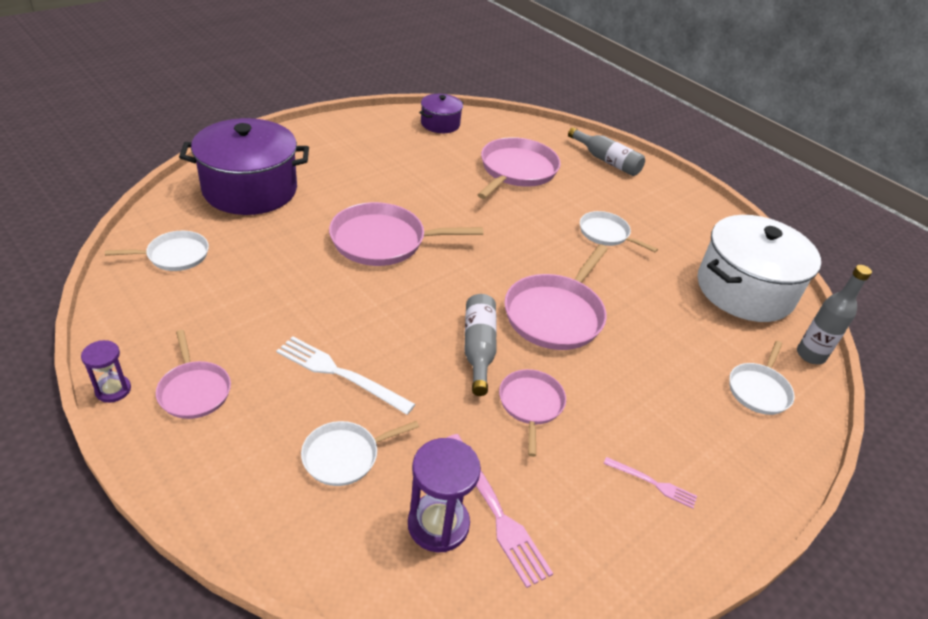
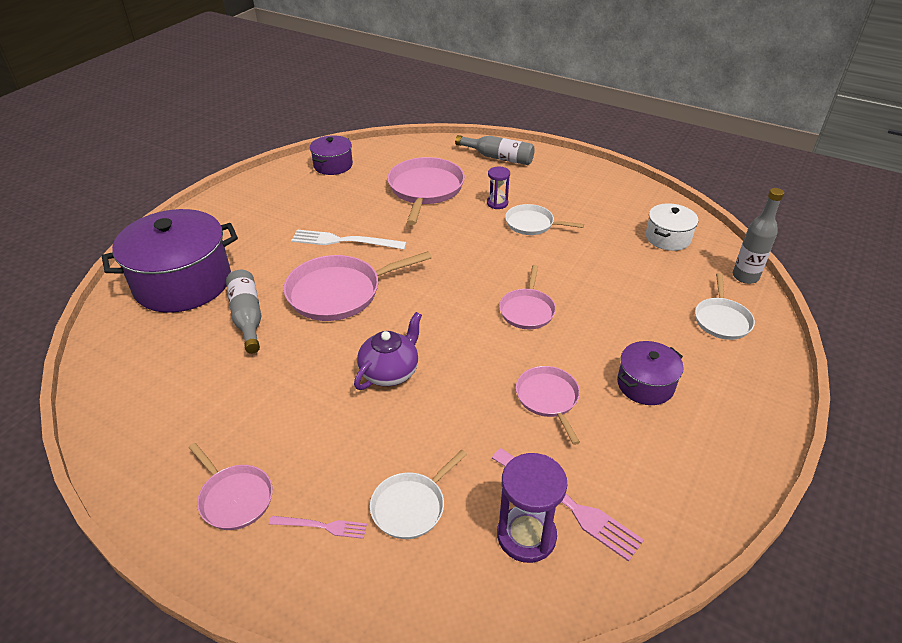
camera: 15 degrees left, 0 degrees up
purple hourglass [81,340,131,403] -> purple hourglass moved to [487,166,510,209]
white pan [105,231,209,271] -> none
white fork [276,336,416,415] -> white fork moved to [291,230,407,249]
grey bottle [464,294,497,396] -> grey bottle moved to [226,270,261,354]
pink pan [504,244,608,350] -> pink pan [499,265,556,329], size x0.59
pink fork [603,457,697,509] -> pink fork moved to [269,516,367,539]
white pot [698,215,821,322] -> white pot [646,203,698,251], size x0.51
none -> purple teapot [354,312,422,390]
none -> purple pot [617,341,683,405]

